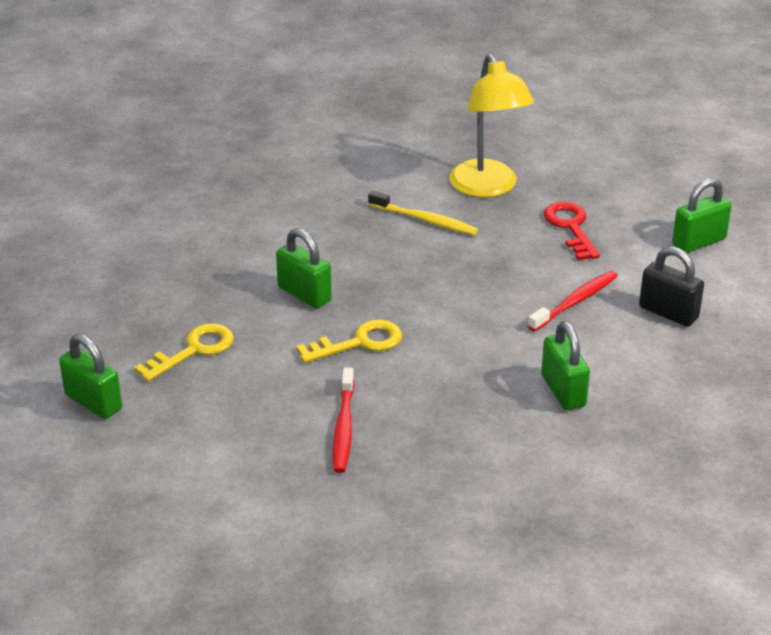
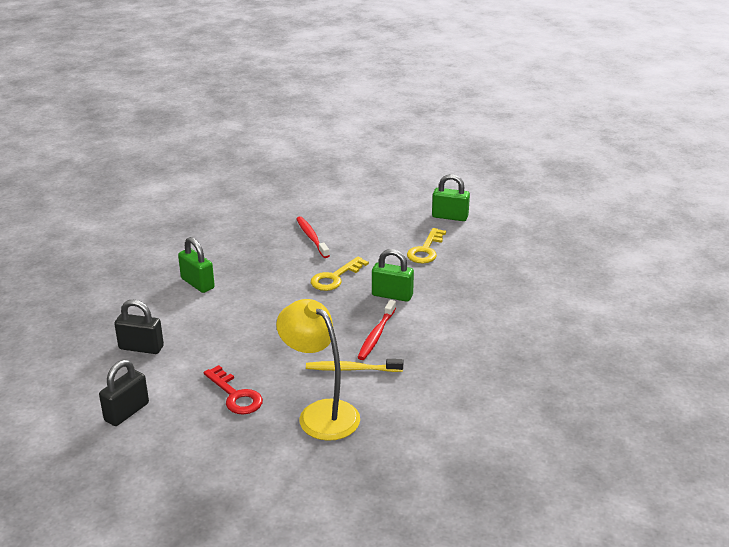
camera: 155 degrees right, 5 degrees down
red toothbrush [528,271,618,332] -> red toothbrush moved to [357,300,396,360]
green padlock [672,178,732,253] -> black padlock [99,360,149,426]

